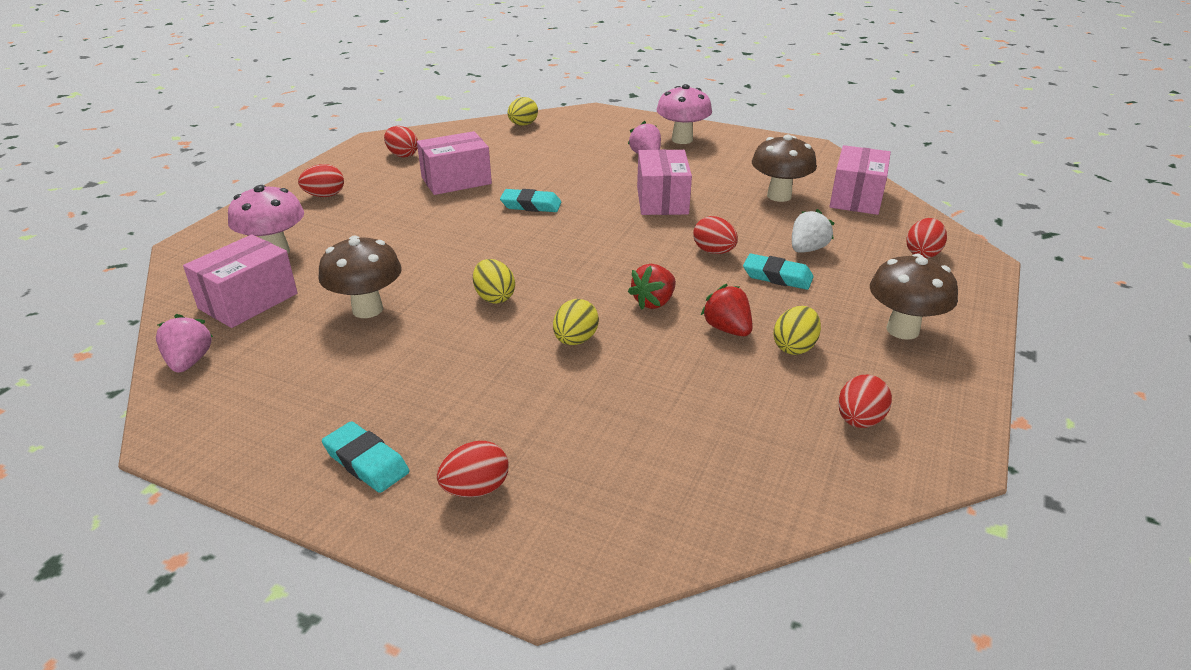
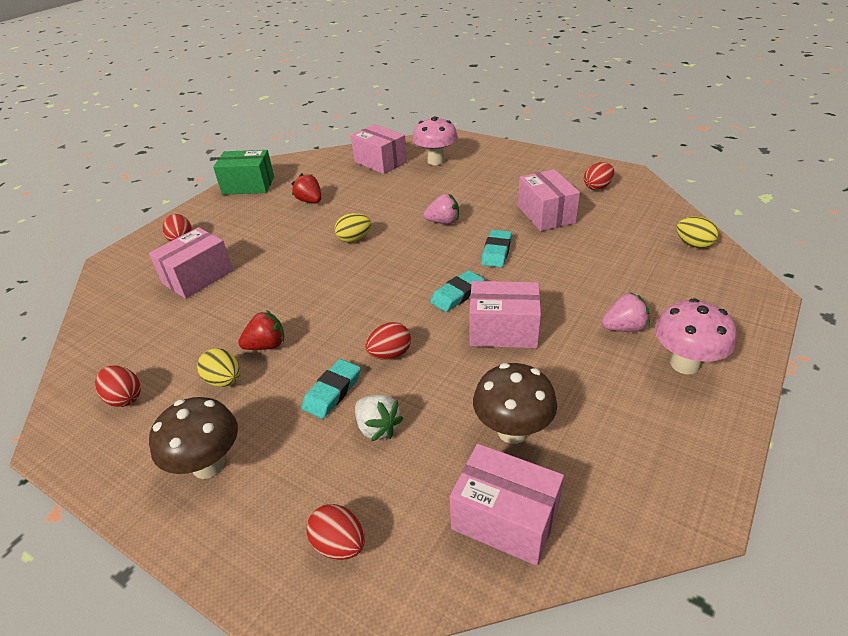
camera: 100 degrees right, 5 degrees up
pink strawberry [156,314,213,373] -> pink strawberry moved to [424,194,459,224]
red egg [298,164,344,197] -> none
brown mushroom [318,235,402,318] -> none
turquoise eraser [322,421,410,493] -> turquoise eraser moved to [430,270,485,312]
yellow egg [553,299,599,345] -> none
red strawberry [628,264,676,310] -> red strawberry moved to [291,173,321,203]
none -> pink box [149,227,233,299]
none -> green box [213,150,274,195]

